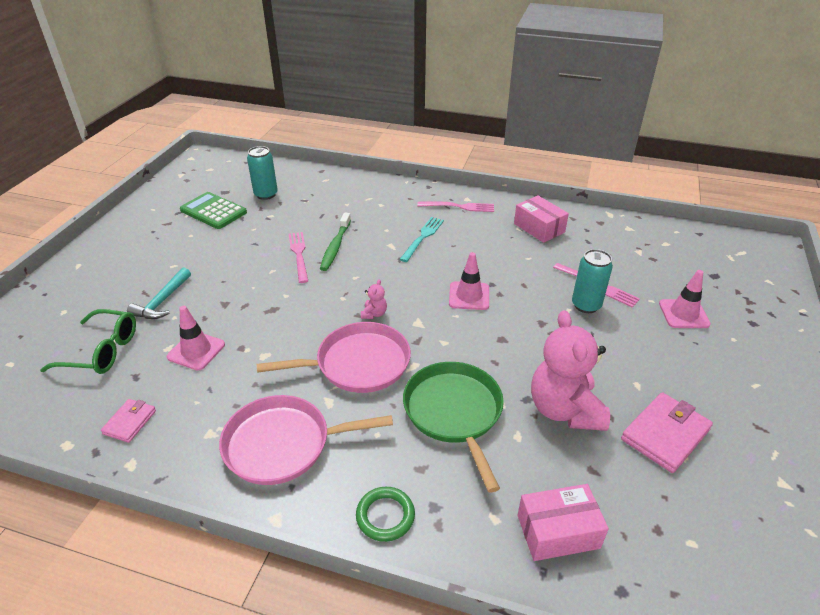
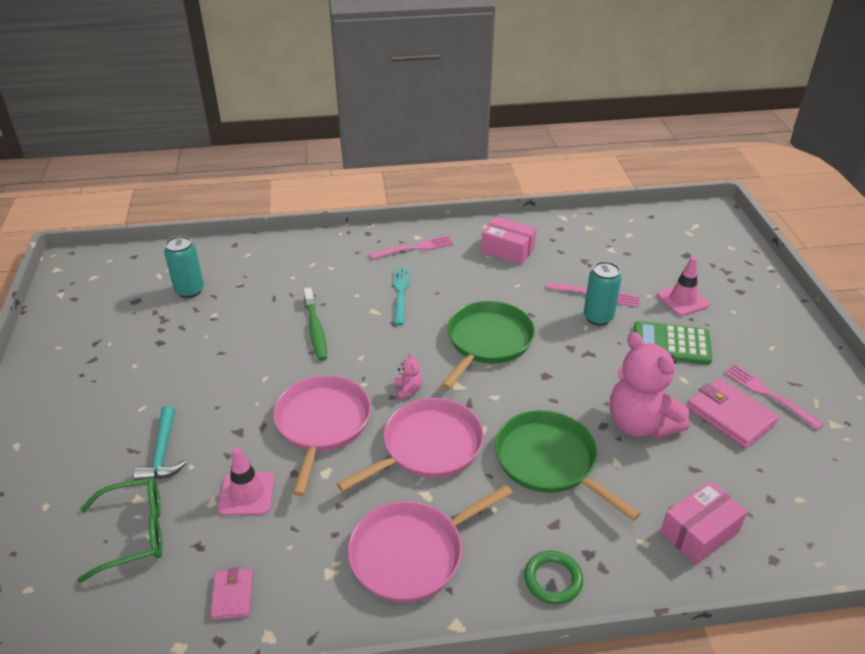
camera: 25 degrees left, 0 degrees up
green calculator [180,192,247,229] -> green calculator moved to [634,321,712,365]
pink fork [289,232,308,283] -> pink fork moved to [724,364,824,430]
pink traffic cone [449,252,489,310] -> green pan [441,301,535,389]
pink wallet [621,392,713,473] -> pink wallet turned 60 degrees counterclockwise [687,378,779,448]
none -> pink pan [273,375,371,496]

